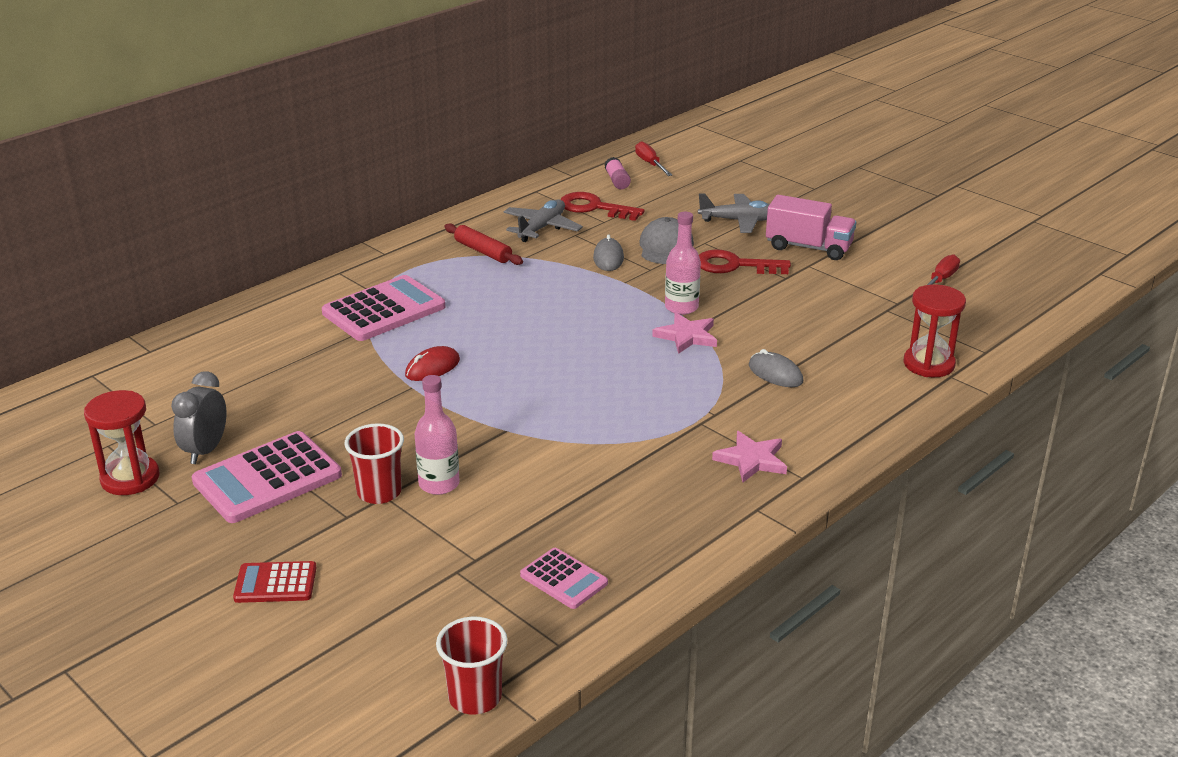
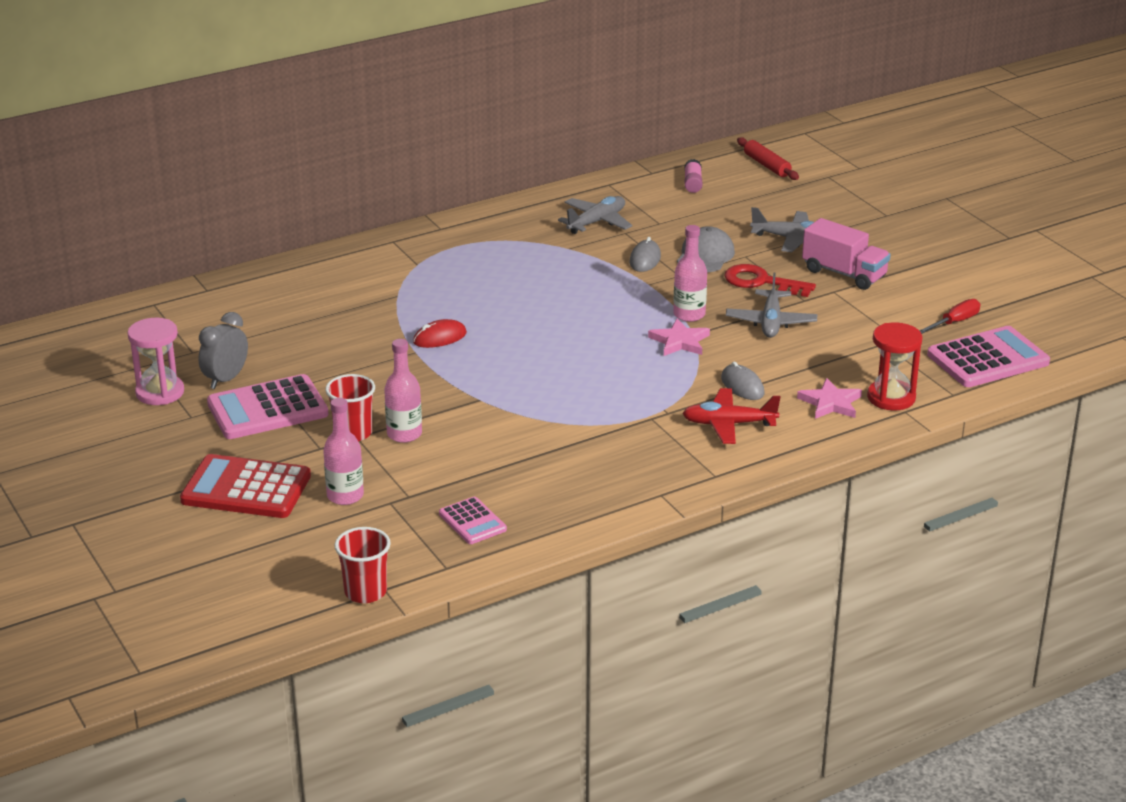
camera: 15 degrees right, 0 degrees up
red hourglass [84,390,160,495] -> pink hourglass [127,318,184,405]
red calculator [233,561,316,603] -> red calculator [180,454,311,518], size x1.82
pink calculator [322,275,445,341] -> pink calculator moved to [927,326,1050,387]
red rolling pin [444,223,523,265] -> red rolling pin moved to [737,137,799,180]
red key [561,192,645,221] -> none
red screwdriver [635,141,672,176] -> none
pink star [712,431,787,482] -> pink star moved to [797,378,862,419]
none -> pink bottle [323,398,364,505]
none -> red plane [682,388,780,444]
none -> grey plane [726,273,817,338]

